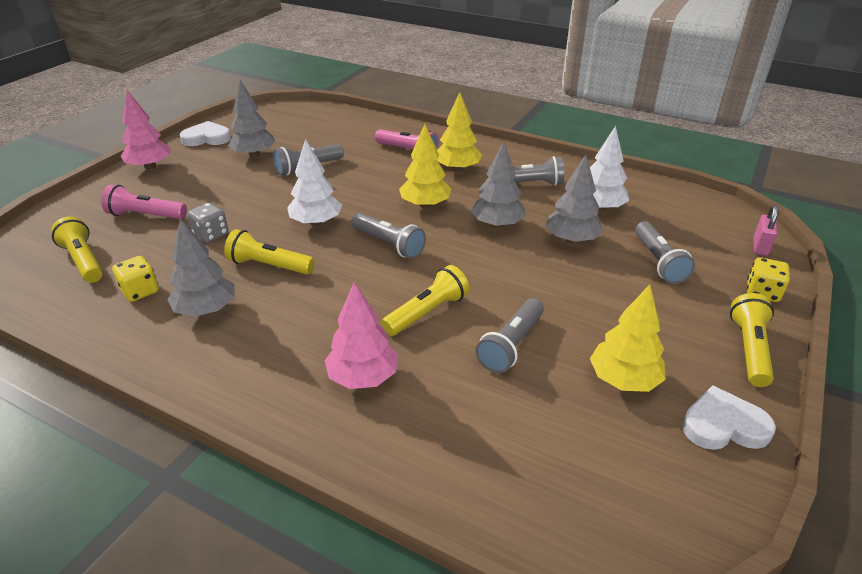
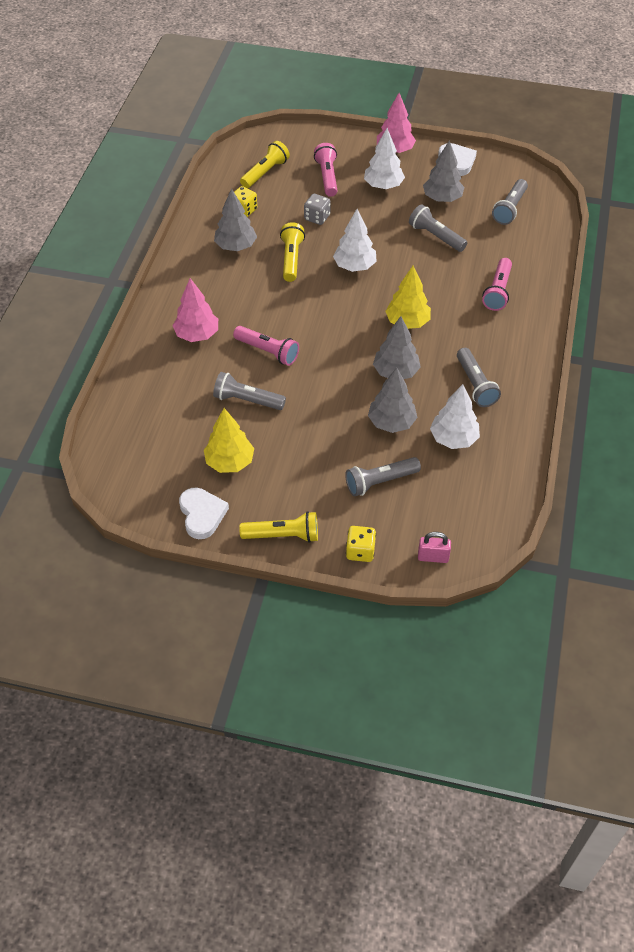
camera: 75 degrees right, 15 degrees up
grey flashlight [352,213,426,259] -> grey flashlight moved to [492,179,528,225]
yellow flashlight [382,265,469,336] -> pink flashlight [233,326,299,366]
yellow tree [437,92,482,172] -> none
none -> white tree [364,128,405,189]

